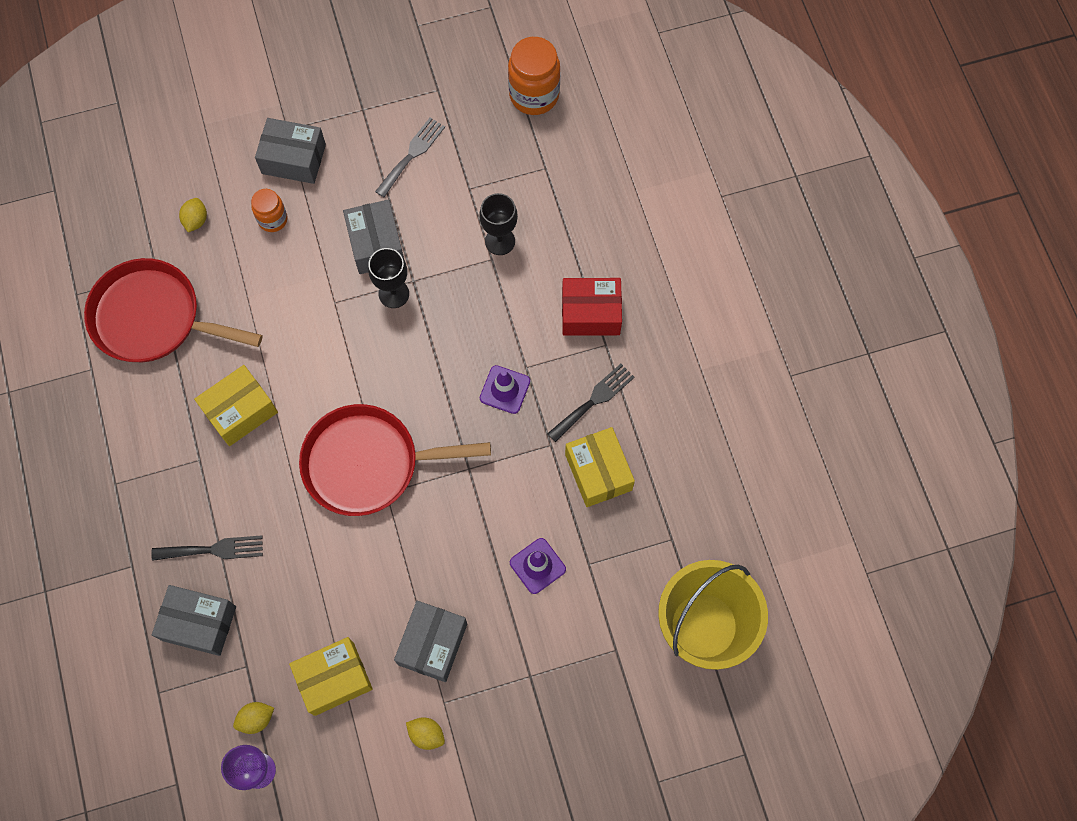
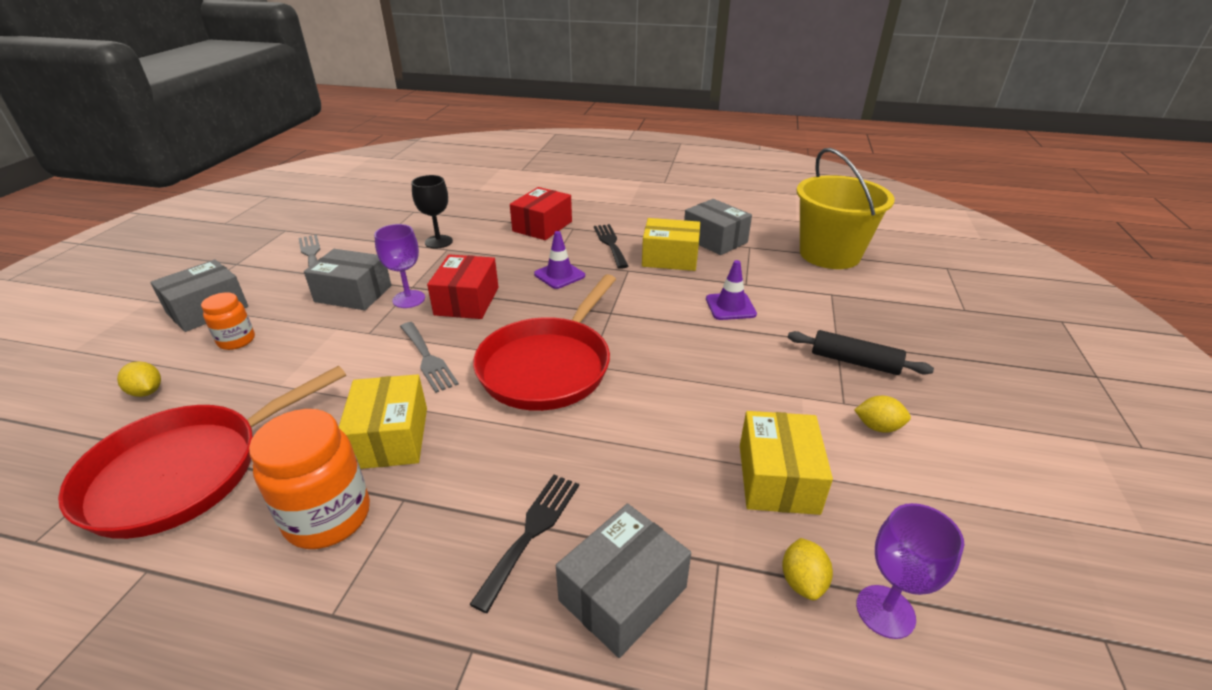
camera: 60 degrees left, 35 degrees down
black goblet [368,248,409,308] -> purple goblet [374,224,425,308]
grey box [394,601,467,682] -> grey box moved to [684,199,752,255]
yellow lemon [406,717,445,750] -> yellow lemon turned 45 degrees clockwise [854,396,911,433]
orange jar [508,37,560,115] -> orange jar moved to [249,409,370,549]
none -> grey fork [400,322,459,393]
none -> red box [427,254,499,319]
none -> black rolling pin [788,330,934,375]

